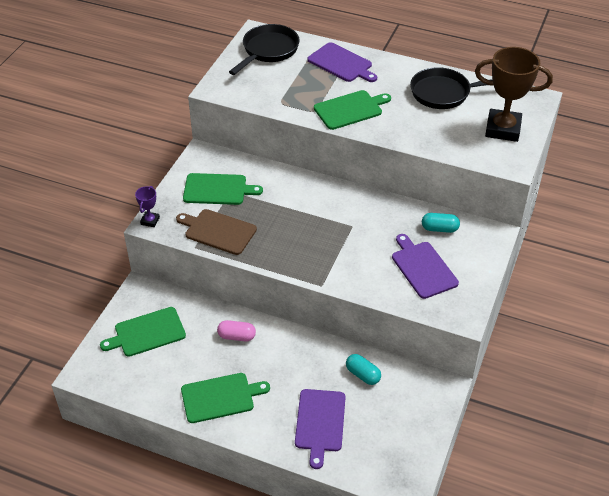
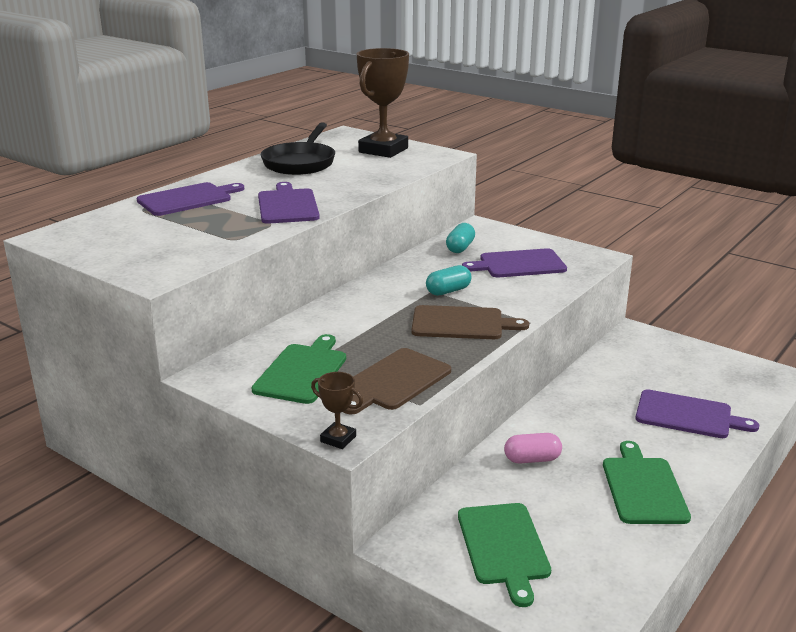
camera: 75 degrees left, 20 degrees down
purple trophy [135,186,160,227] -> brown trophy [311,372,363,449]
pink capsule [217,320,256,341] -> pink capsule turned 60 degrees clockwise [504,433,562,463]
black pan [229,24,300,75] -> none
green cutting board [314,90,391,130] -> purple cutting board [258,182,320,224]
turquoise capsule [346,354,381,385] -> turquoise capsule moved to [426,265,472,296]
none -> brown cutting board [411,305,529,339]

